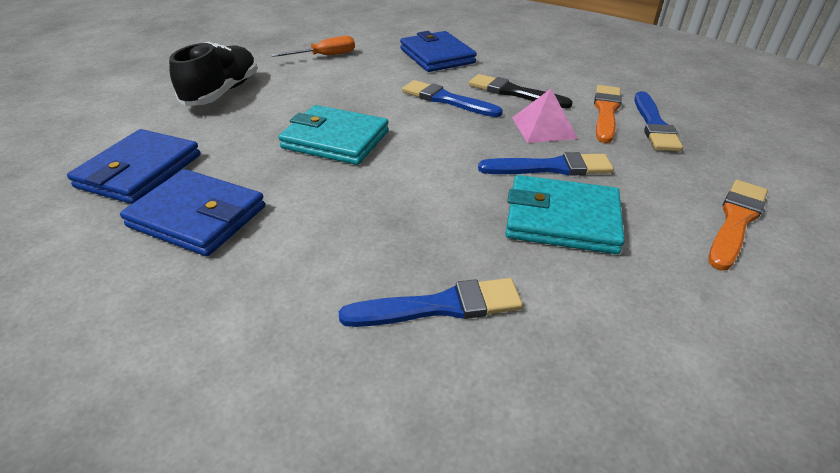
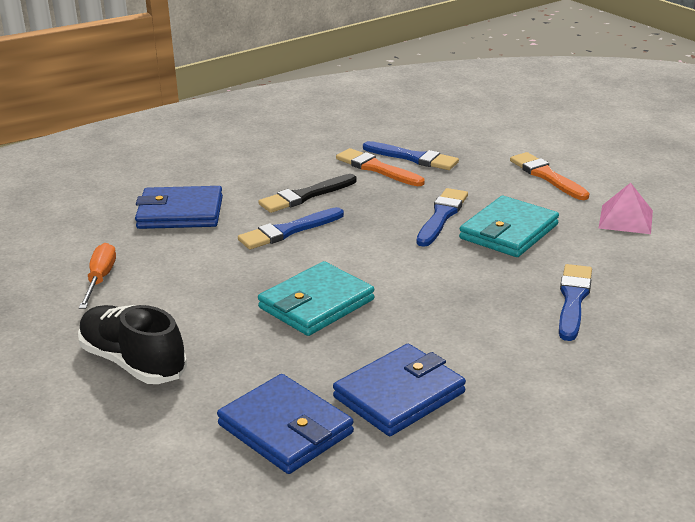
camera: 65 degrees left, 10 degrees down
pink pyramid [512,89,578,143] -> pink pyramid moved to [599,183,653,234]

